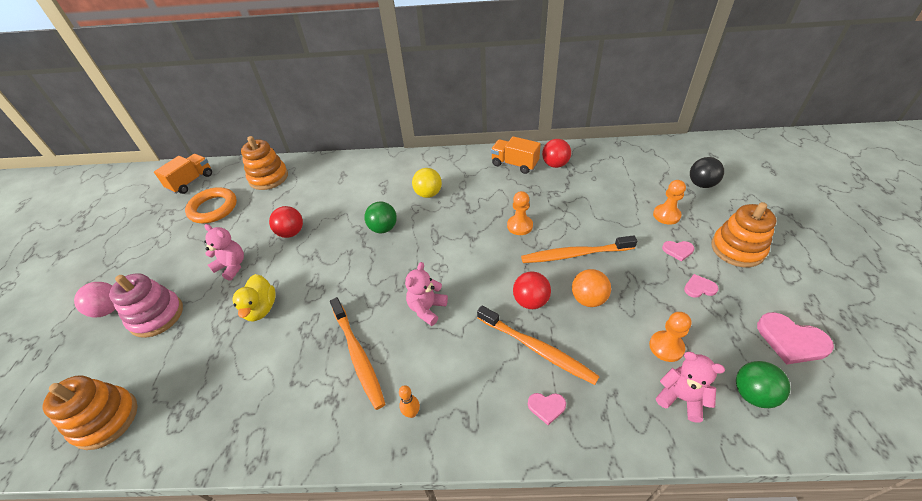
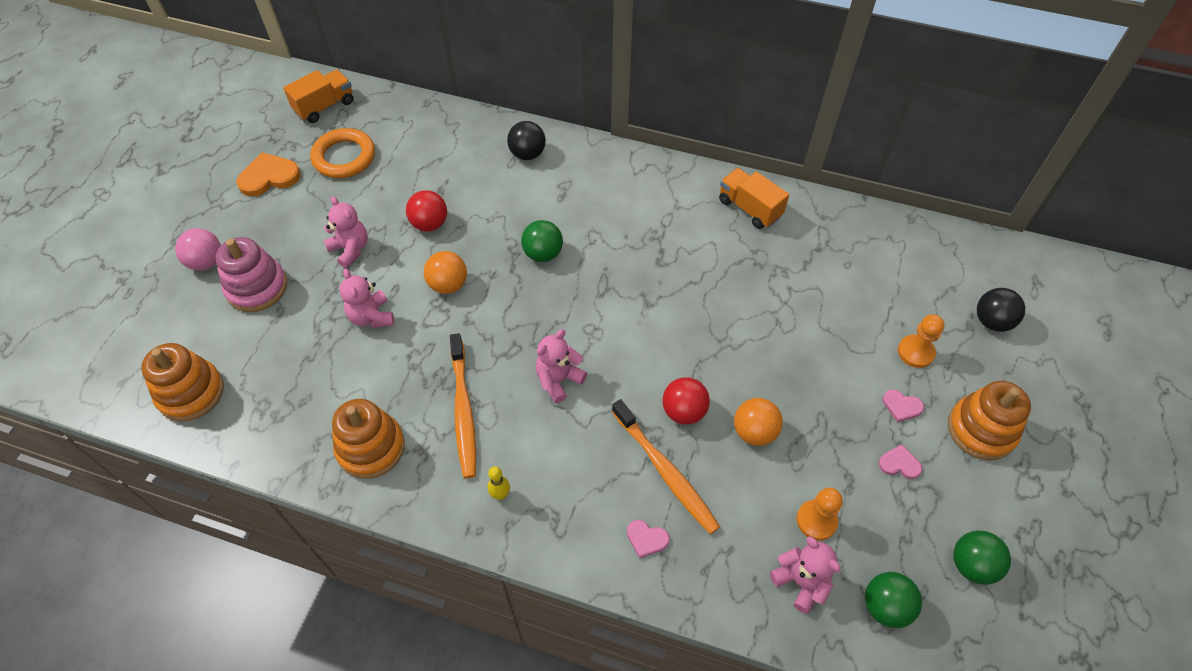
camera: 15 degrees right, 10 degrees up
yellow duck [233,274,276,321] -> pink teddy bear [339,269,394,328]
orange stacking toy [241,136,288,190] -> orange stacking toy moved to [332,399,405,479]
orange bowling pin [399,385,420,418] -> yellow bowling pin [488,466,510,500]
yellow ball [412,168,442,198] -> none
orange pawn [507,191,533,235] -> none
orange toothbrush [521,235,637,263] -> none
red ball [542,139,571,168] -> none
pink heart [757,312,834,365] -> green ball [953,531,1011,585]
none -> orange heart [236,152,301,197]
none -> orange ball [424,251,467,294]
none -> black ball [507,121,546,160]

